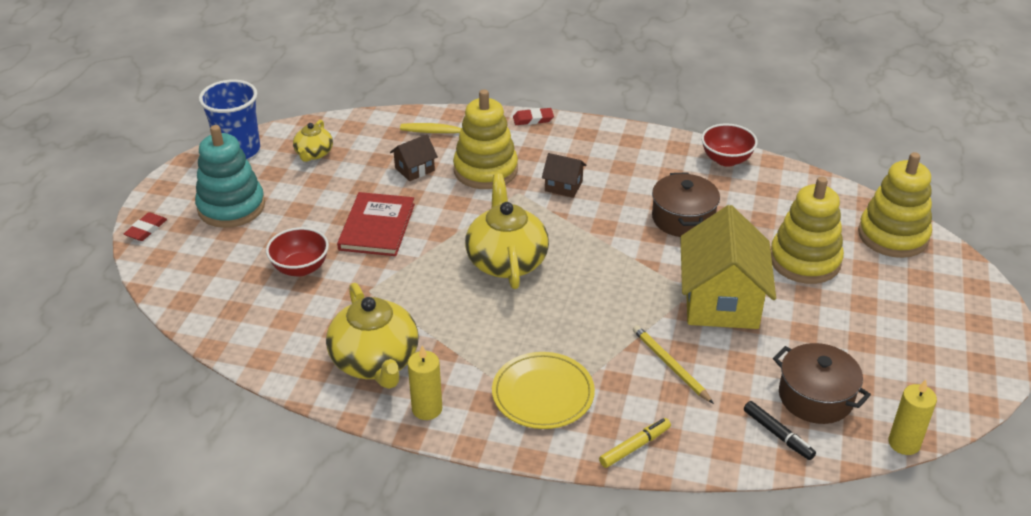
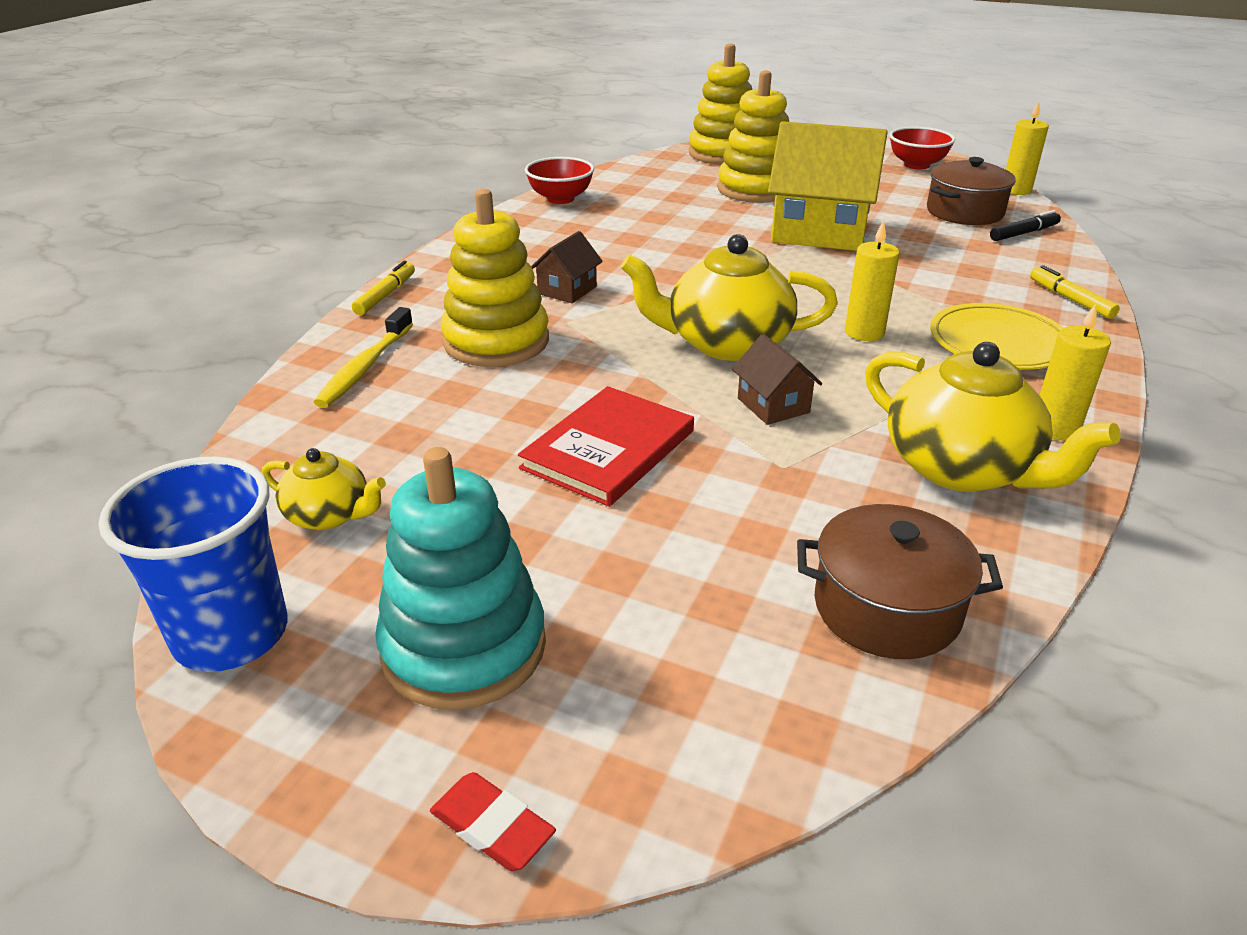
camera: 80 degrees left, 5 degrees down
red bowl [266,227,329,277] -> red bowl moved to [889,127,955,169]
yellow teapot [326,283,419,389] -> yellow teapot turned 60 degrees clockwise [865,342,1121,492]
red book [337,192,415,256] -> red book turned 75 degrees counterclockwise [518,386,694,507]
brown house [390,134,438,181] -> brown house moved to [732,334,822,425]
red eraser [513,108,554,125] -> yellow marker [352,261,415,315]
yellow pencil [633,325,714,404] -> none
brown pot [652,172,720,237] -> brown pot moved to [797,504,1003,659]
none -> yellow candle [845,220,900,341]

